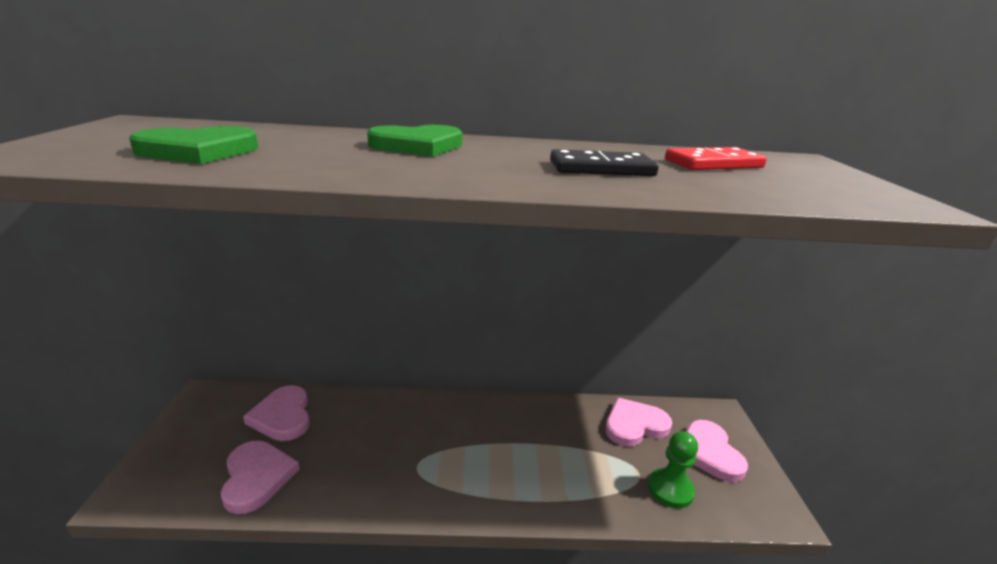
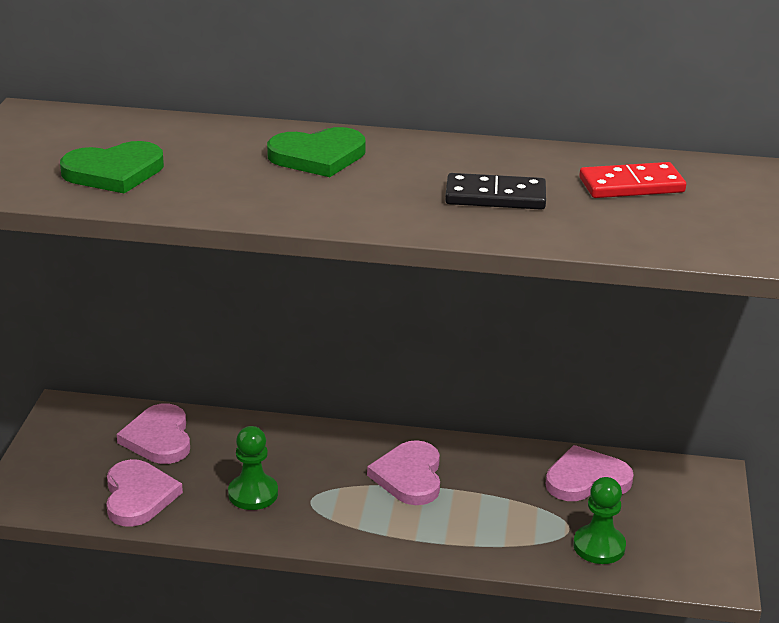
camera: 10 degrees right, 5 degrees up
pink heart [686,420,748,482] -> pink heart moved to [367,440,440,505]
none -> green pawn [228,426,278,510]

